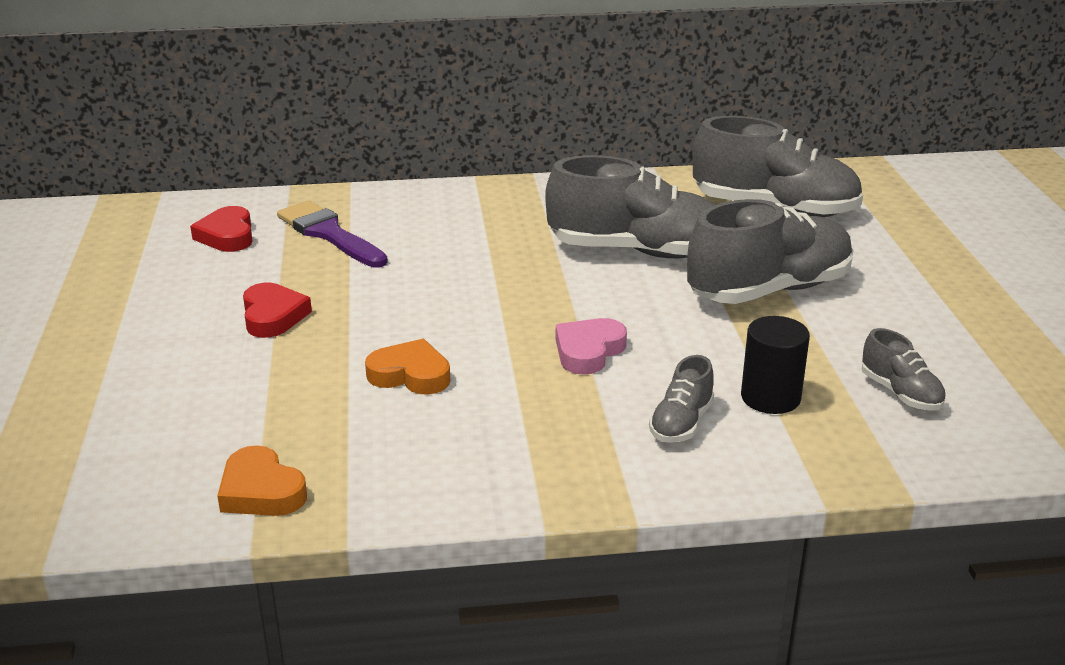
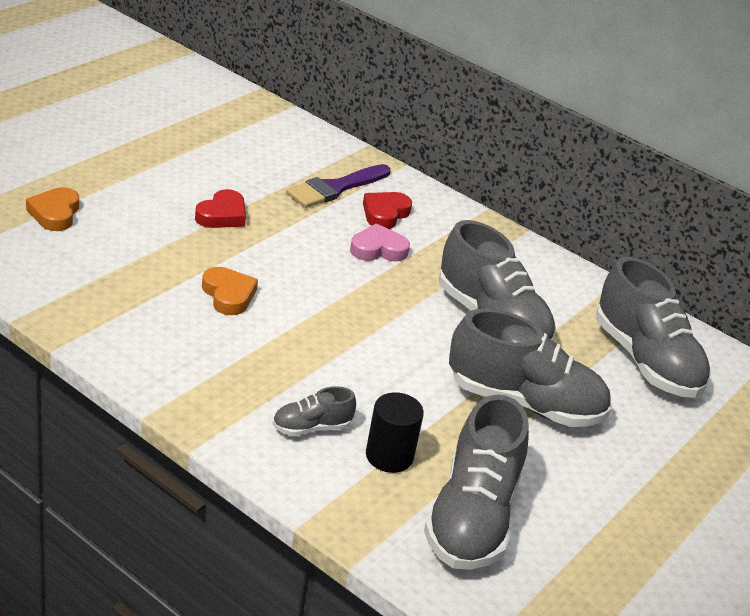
camera: 40 degrees right, 5 degrees up
red heart [190,206,253,252] -> red heart moved to [363,192,412,229]
orange heart [217,445,307,516] -> orange heart moved to [26,187,79,231]
purple brush [277,201,388,268] -> purple brush turned 135 degrees counterclockwise [286,164,391,208]
pink heart [556,318,627,374] -> pink heart moved to [350,223,410,261]
grey shoe [862,328,946,411] -> grey shoe [424,394,529,570], size x2.12

